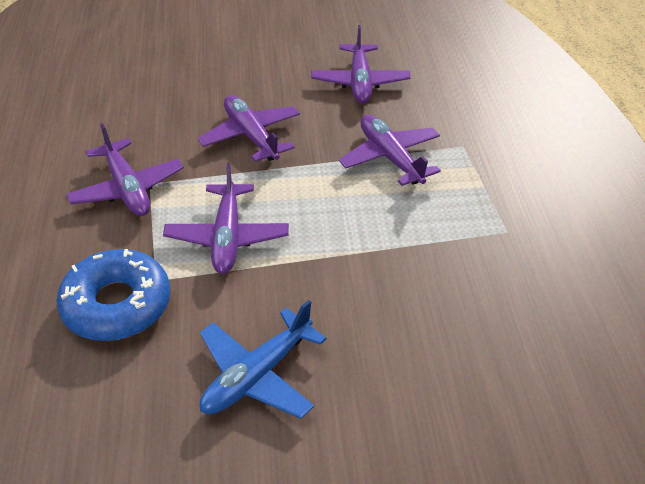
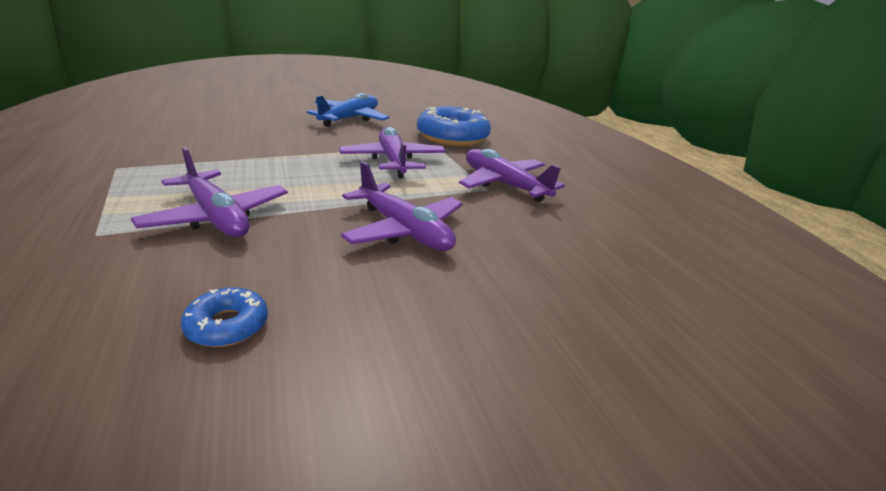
camera: 165 degrees right, 15 degrees down
purple plane [311,25,411,104] -> blue donut [181,287,268,347]

